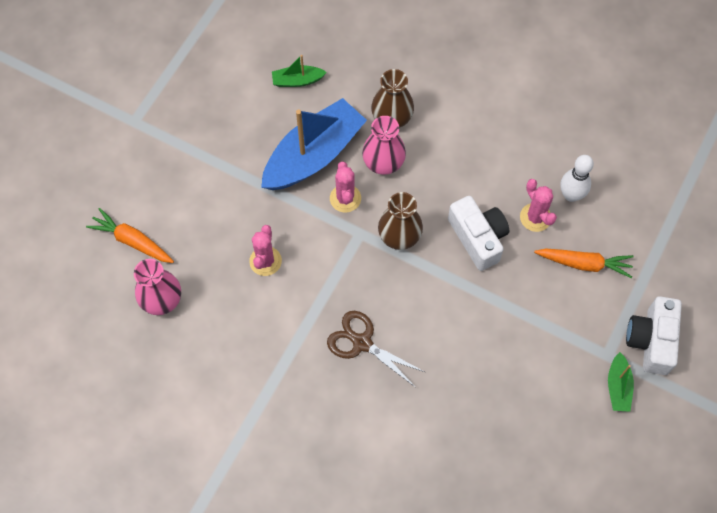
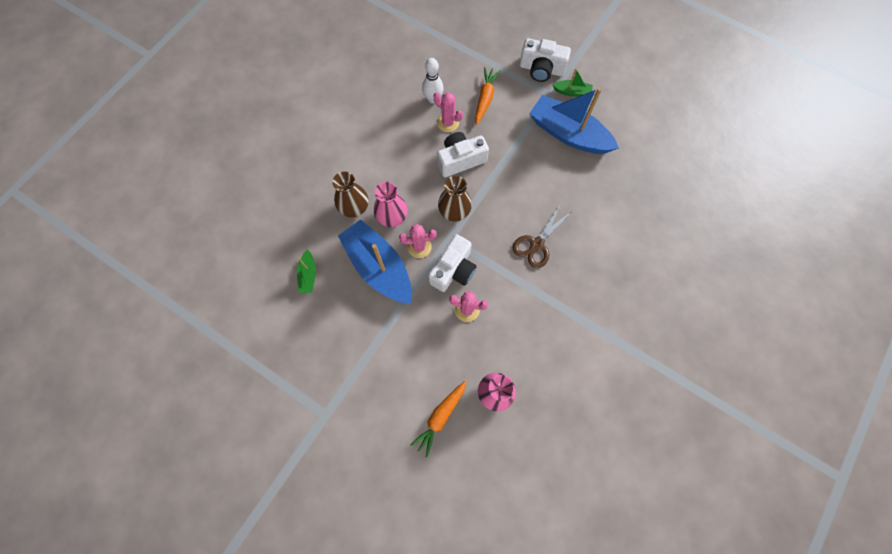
camera: 85 degrees left, 5 degrees up
pink cactus [520,179,557,232] -> pink cactus turned 60 degrees clockwise [434,92,463,132]
none -> white camera [428,234,477,292]
none -> blue boat [529,88,619,154]

